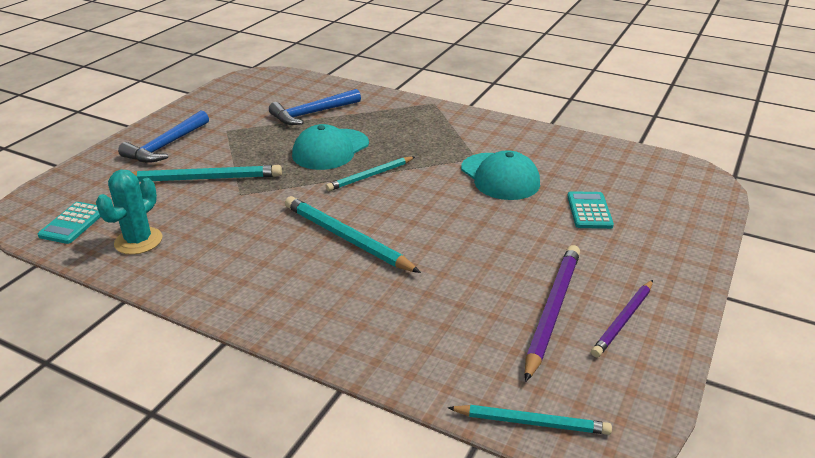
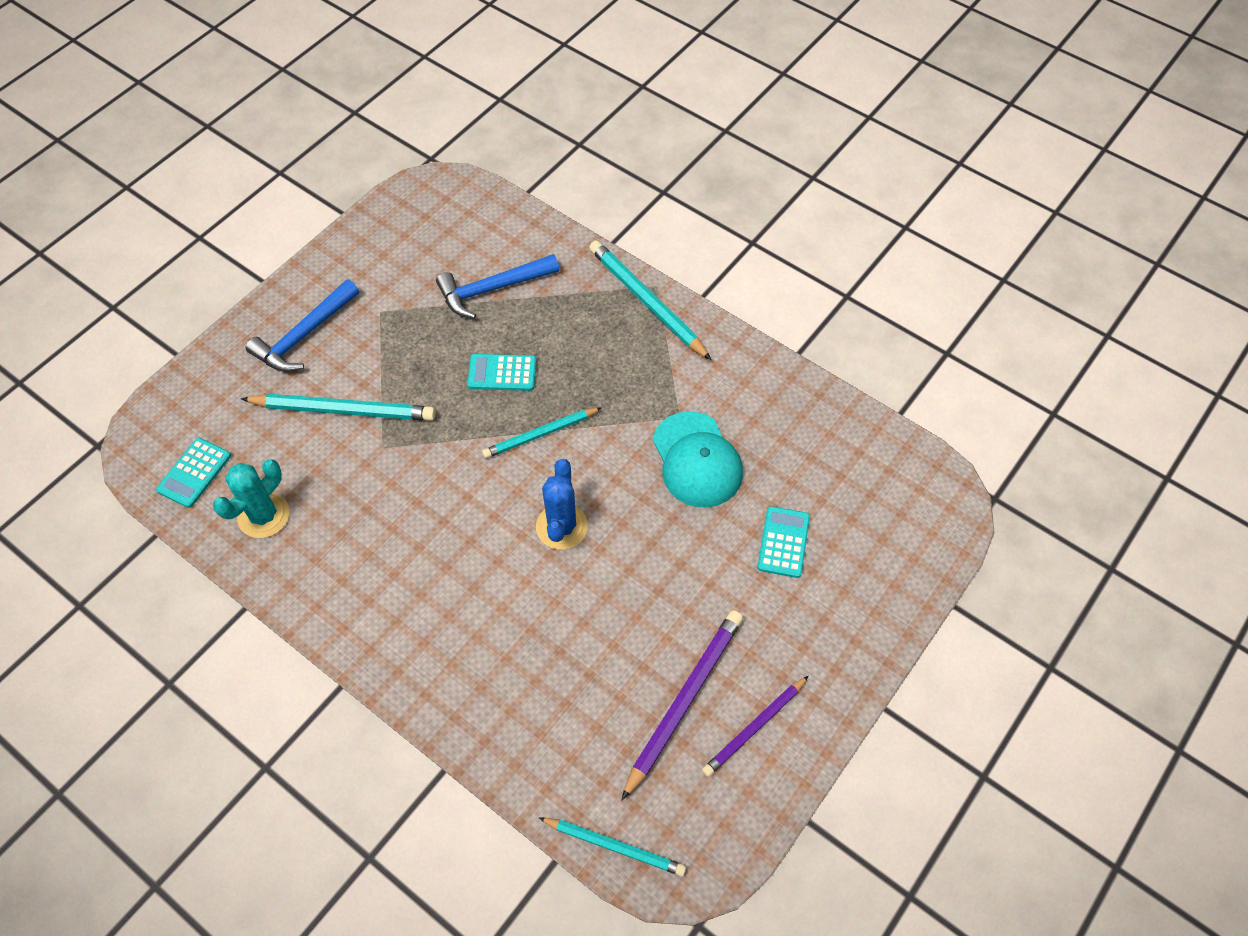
camera: 10 degrees right, 25 degrees up
turquoise pencil [285,196,421,273] -> turquoise pencil moved to [589,240,711,360]
turquoise cap [292,124,369,170] -> turquoise calculator [467,354,536,391]
none -> blue cactus [536,459,588,550]

